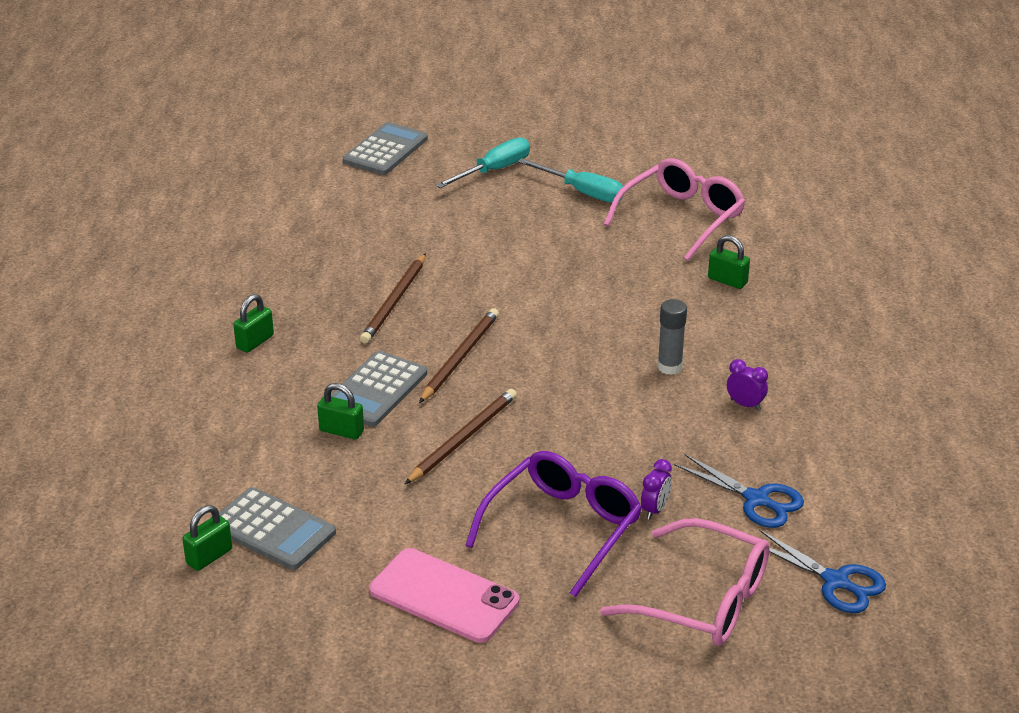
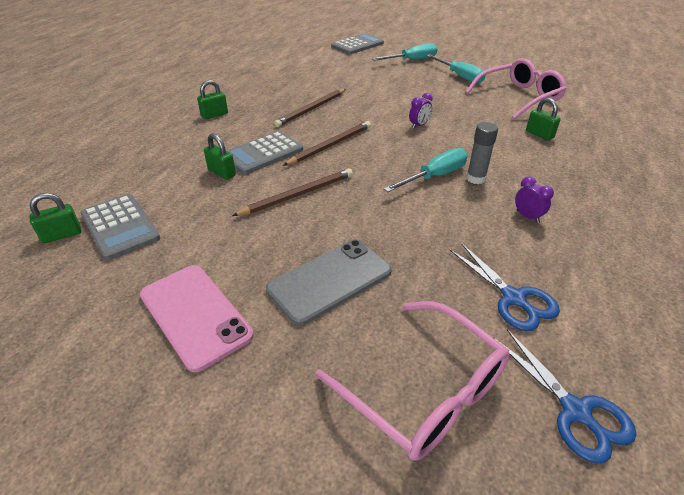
camera: 20 degrees right, 5 degrees up
purple glasses [465,451,642,597] -> grey phone [266,240,392,326]
purple clock [641,459,672,519] -> purple clock moved to [409,93,433,129]
none -> turquoise screwdriver [383,148,468,192]

